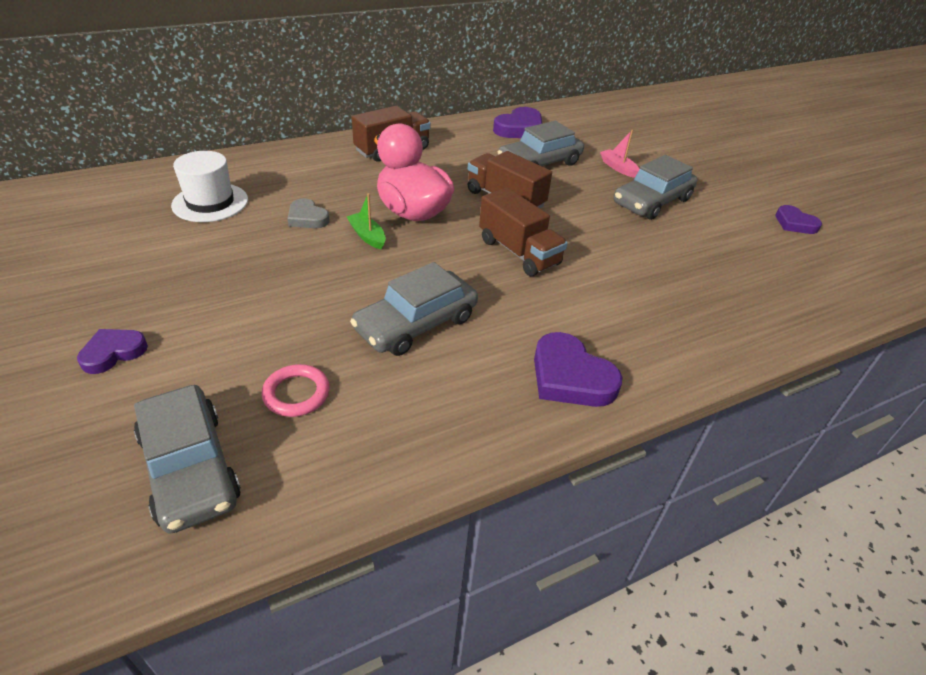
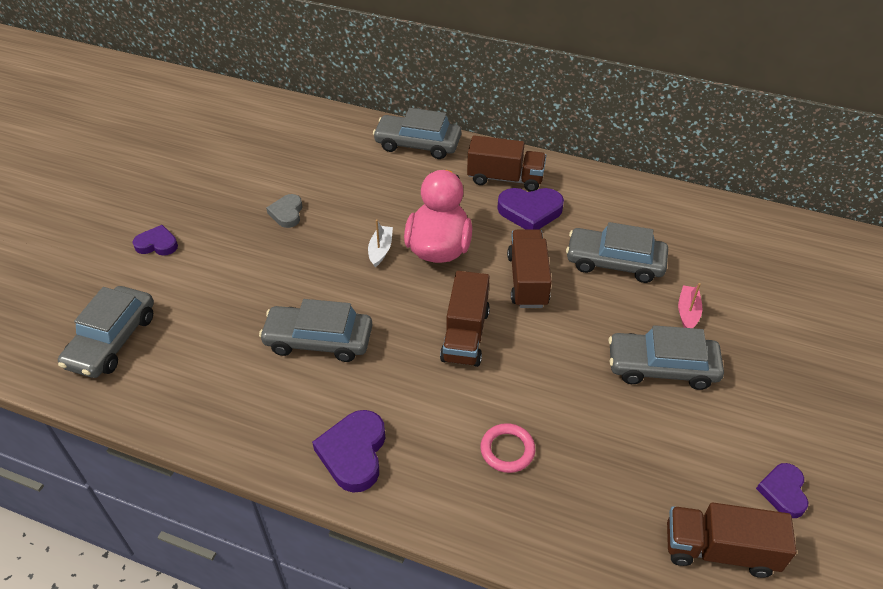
camera: 50 degrees right, 5 degrees up
white hat [171,151,248,222] -> none
pink ring [262,364,330,417] -> pink ring moved to [480,423,535,473]
grey heart [287,198,330,228] -> grey heart moved to [266,194,303,228]
green boat [347,193,386,250] -> white boat [368,219,393,267]
purple heart [493,107,542,138] -> purple heart moved to [497,188,564,230]
none -> grey car [373,108,461,159]
none -> brown truck [667,502,797,578]

